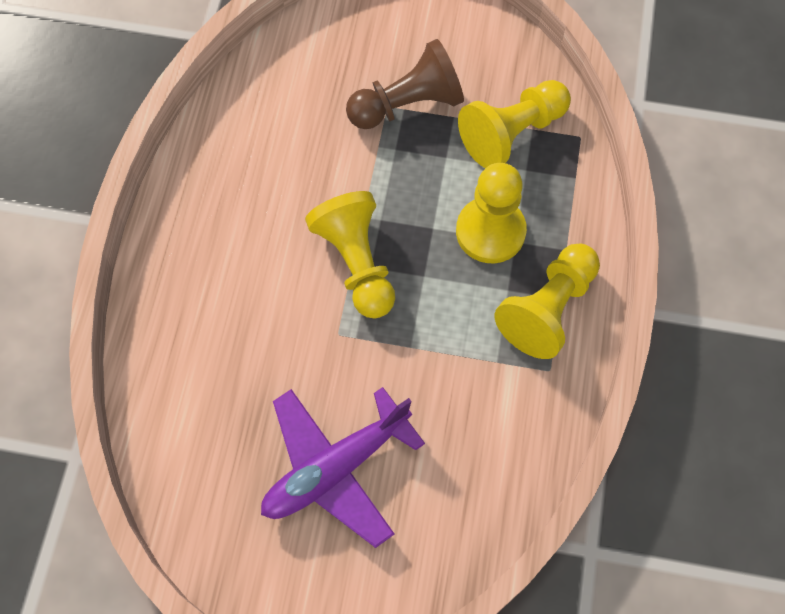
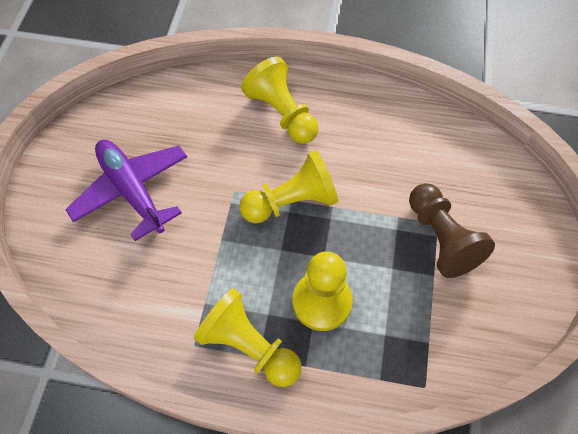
camera: 90 degrees right, 5 degrees down
yellow pawn [458,80,571,168] -> yellow pawn moved to [241,57,318,144]

